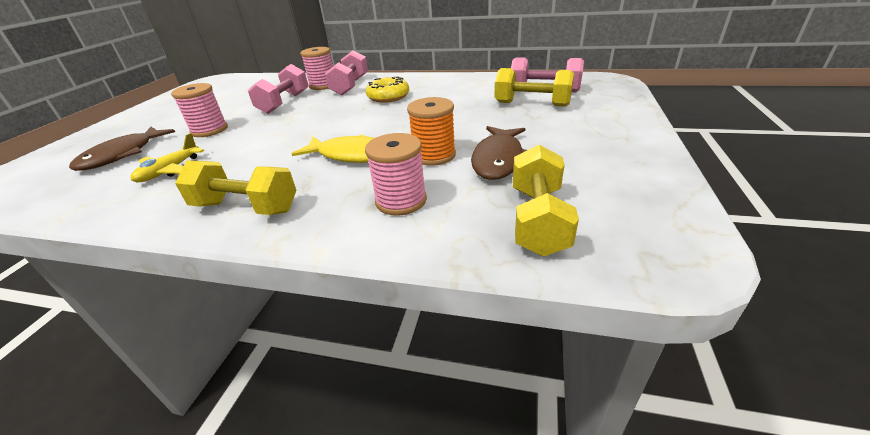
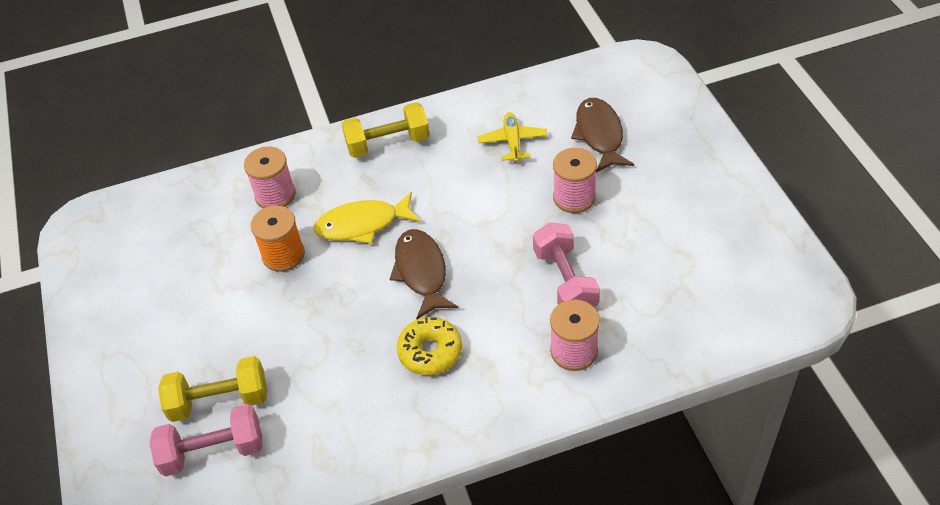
camera: 150 degrees right, 15 degrees up
pink dumbbell [325,50,368,95] -> none
brown fish [471,126,527,180] -> brown fish moved to [390,229,458,320]
yellow dumbbell [513,145,579,257] -> none

